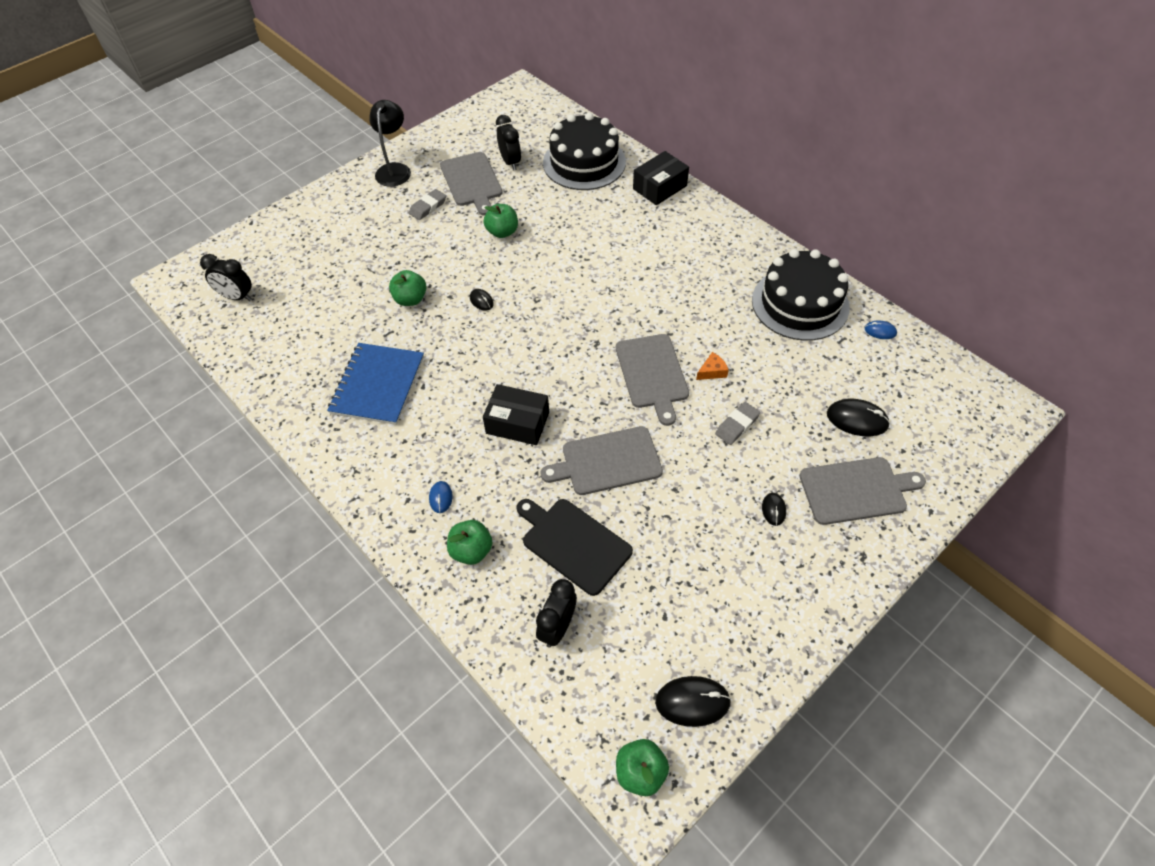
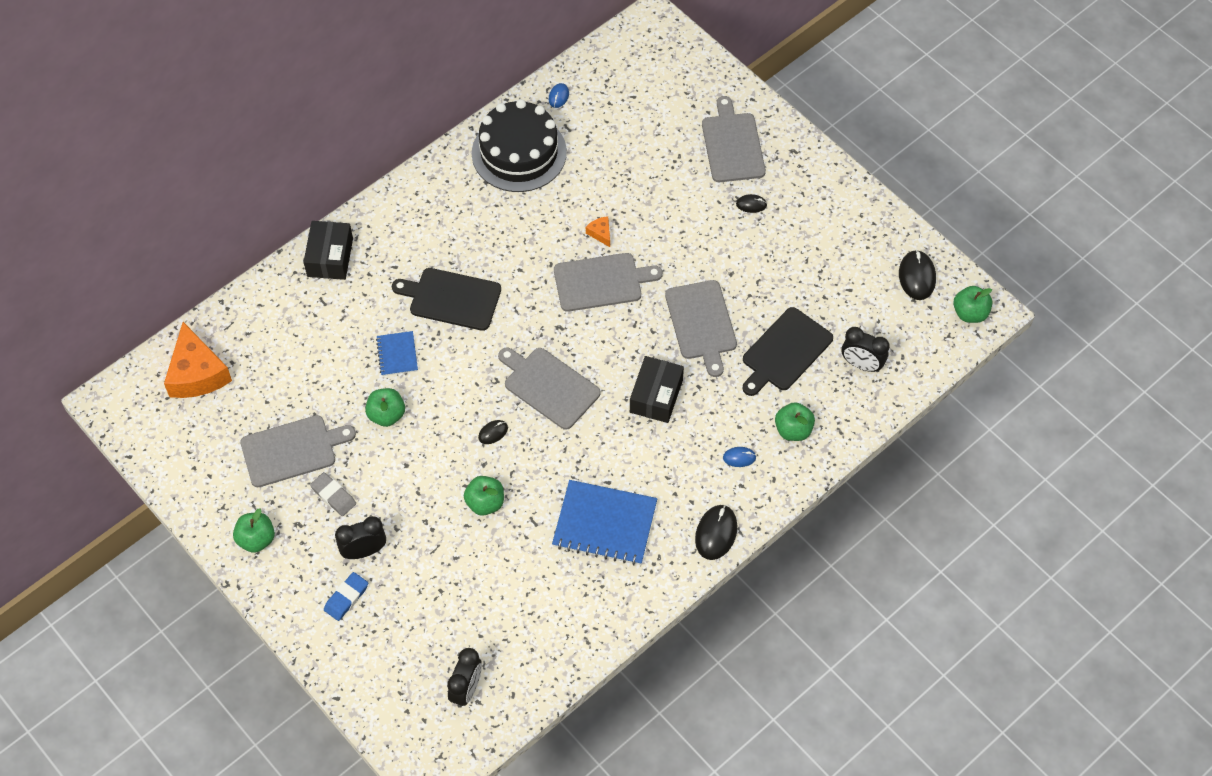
camera: 90 degrees left, 5 degrees up
black lamp [369,100,411,187] -> green apple [233,508,275,553]
black clock [496,115,521,170] -> black clock moved to [335,516,386,559]
black cake [543,113,626,190] -> none
black box [633,151,689,205] -> black box turned 45 degrees clockwise [304,221,353,280]
grey eraser [715,402,760,445] -> none
black mouse [827,399,890,436] -> black mouse moved to [695,505,737,560]
none -> orange cheese [164,322,232,398]
none -> blue eraser [324,572,368,621]
none -> blue notebook [376,331,418,376]
none -> black cutting board [392,268,501,331]
none -> grey cutting board [498,347,601,430]

